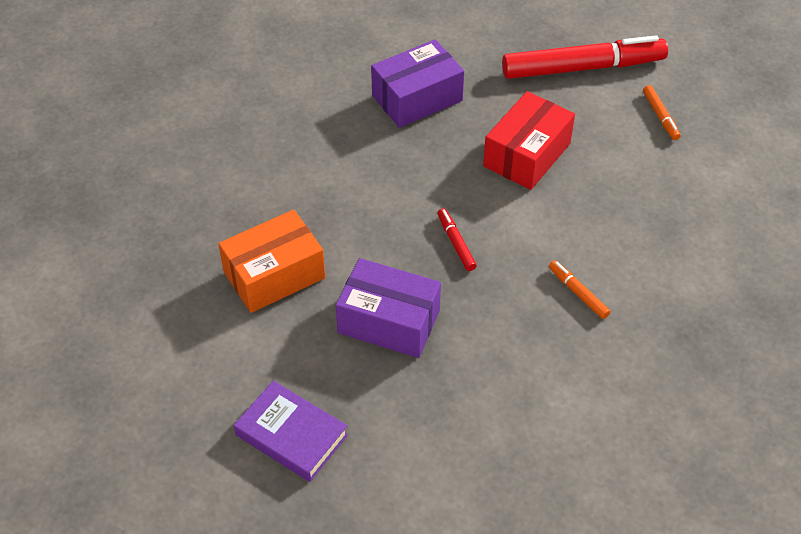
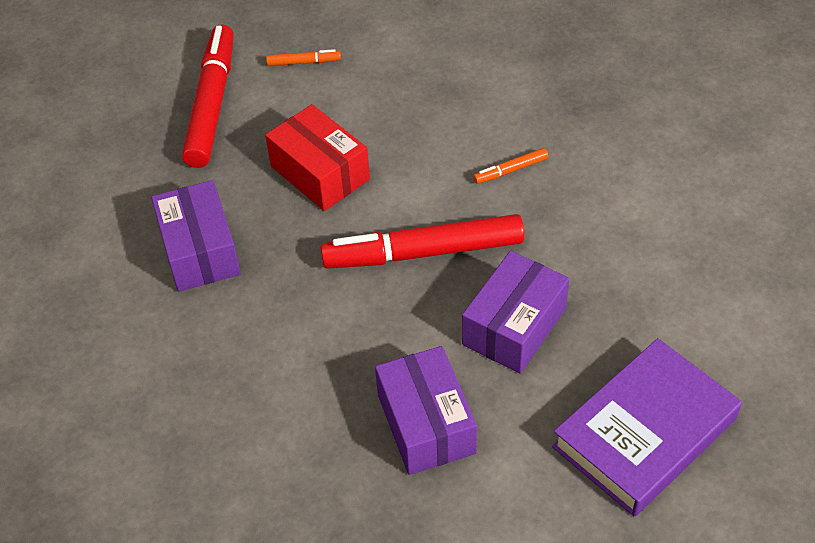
camera: 75 degrees left, 0 degrees up
orange box [218,210,325,313] -> purple box [375,346,477,475]
purple book [234,380,348,482] -> purple book [552,338,742,517], size x1.56
red marker [437,208,477,271] -> red marker [320,214,525,269], size x2.39

